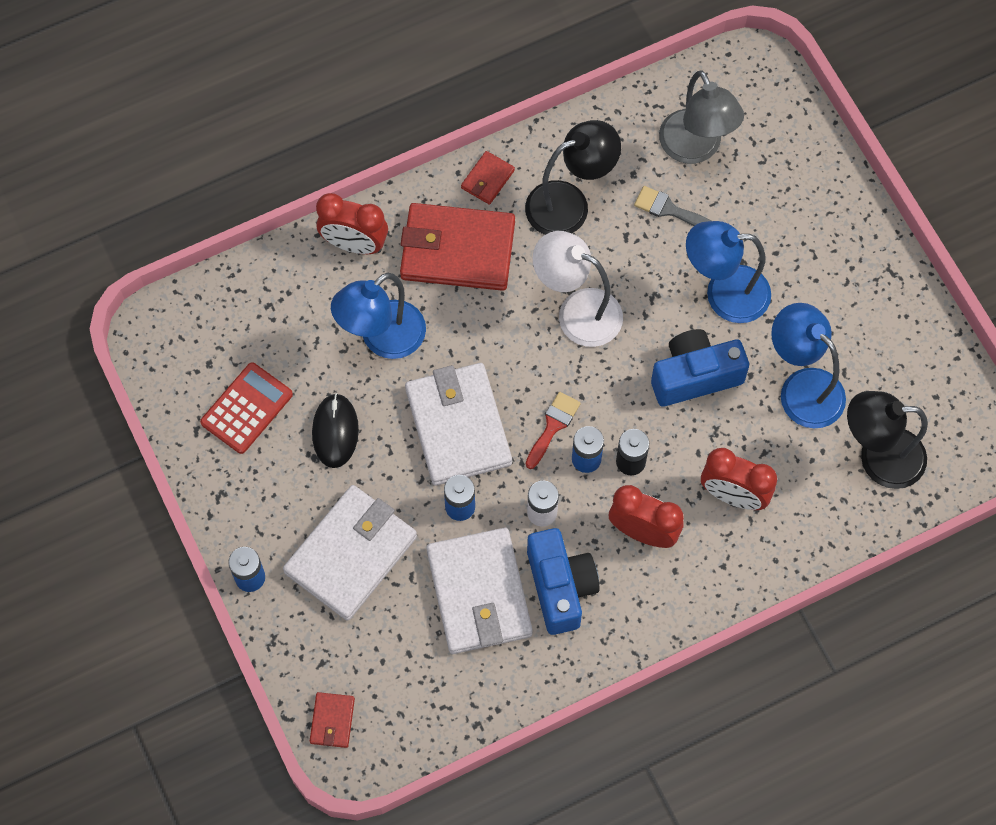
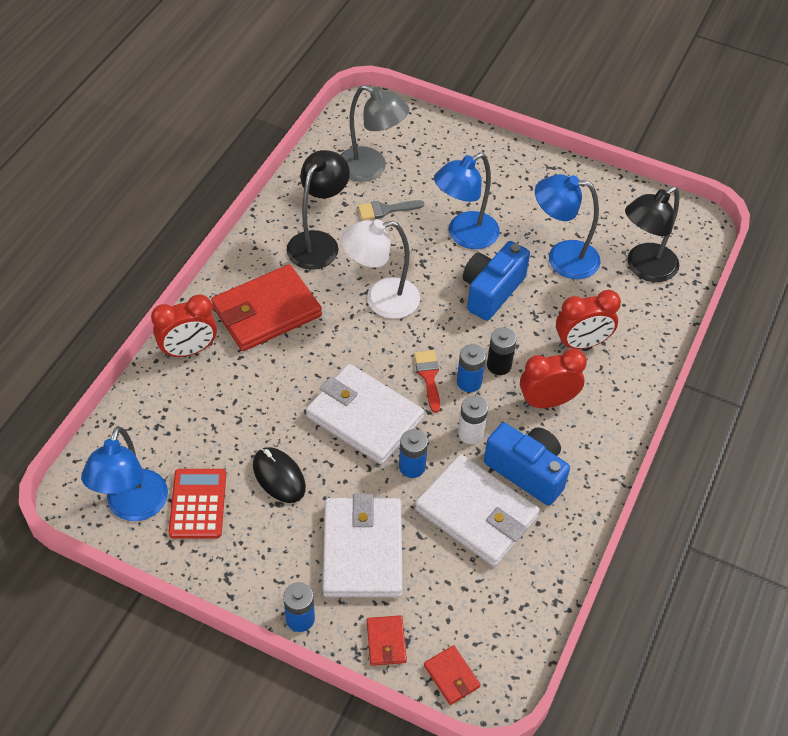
camera: 40 degrees left, 15 degrees down
blue lamp [331,273,426,359] -> blue lamp moved to [81,426,168,521]
red wallet [461,151,515,205] -> red wallet moved to [367,615,407,666]

